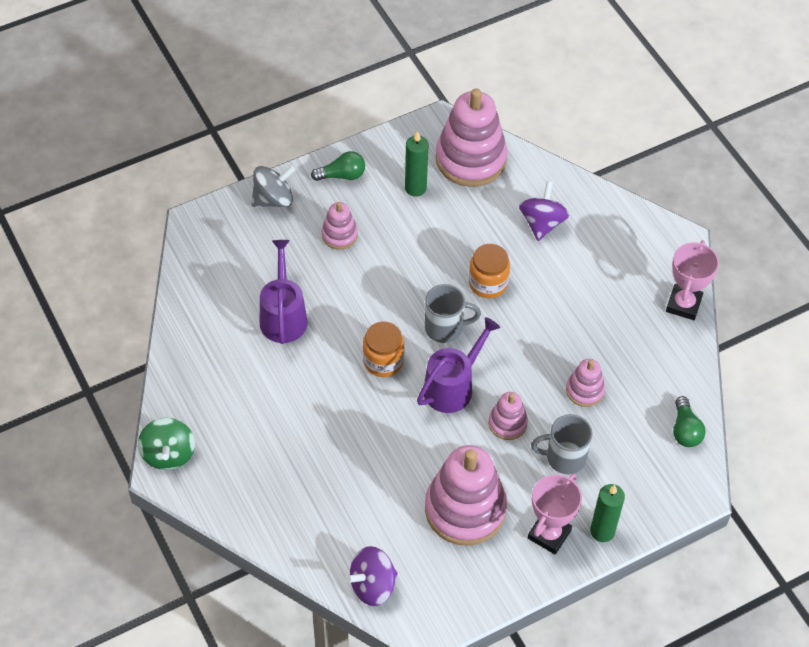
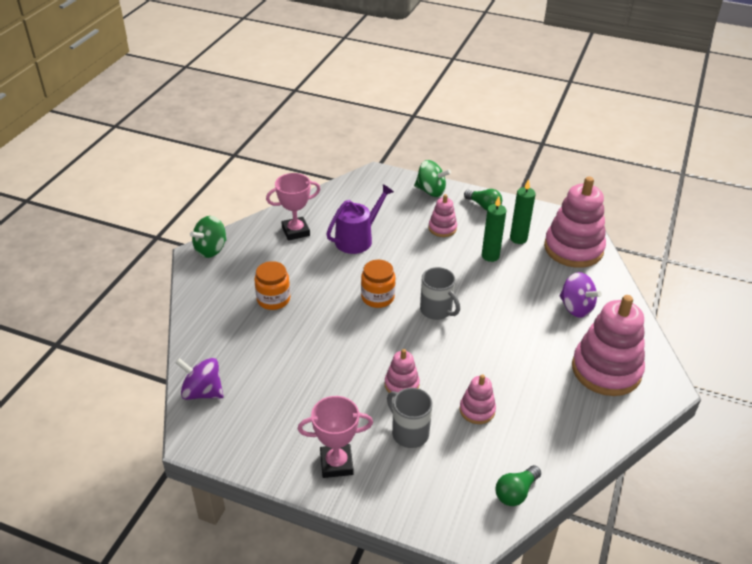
camera: 50 degrees right, 15 degrees down
grey spinning top [251,165,296,207] -> green spinning top [414,160,451,197]
purple watering can [417,317,500,413] -> none
pink stacking toy [425,445,507,546] -> pink stacking toy moved to [572,295,645,396]
orange jar [469,244,510,298] -> orange jar moved to [254,261,290,310]
purple spinning top [519,181,570,241] -> purple spinning top turned 75 degrees clockwise [559,272,602,318]
green candle [590,484,625,542] -> green candle moved to [482,196,507,262]
pink trophy [666,240,719,320] -> pink trophy moved to [266,173,320,241]

